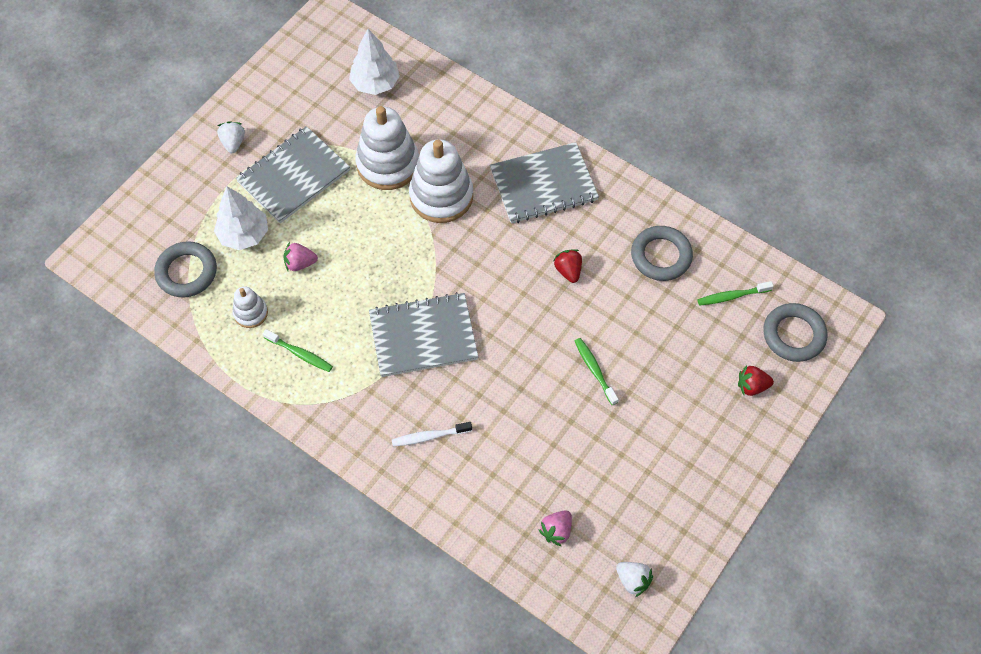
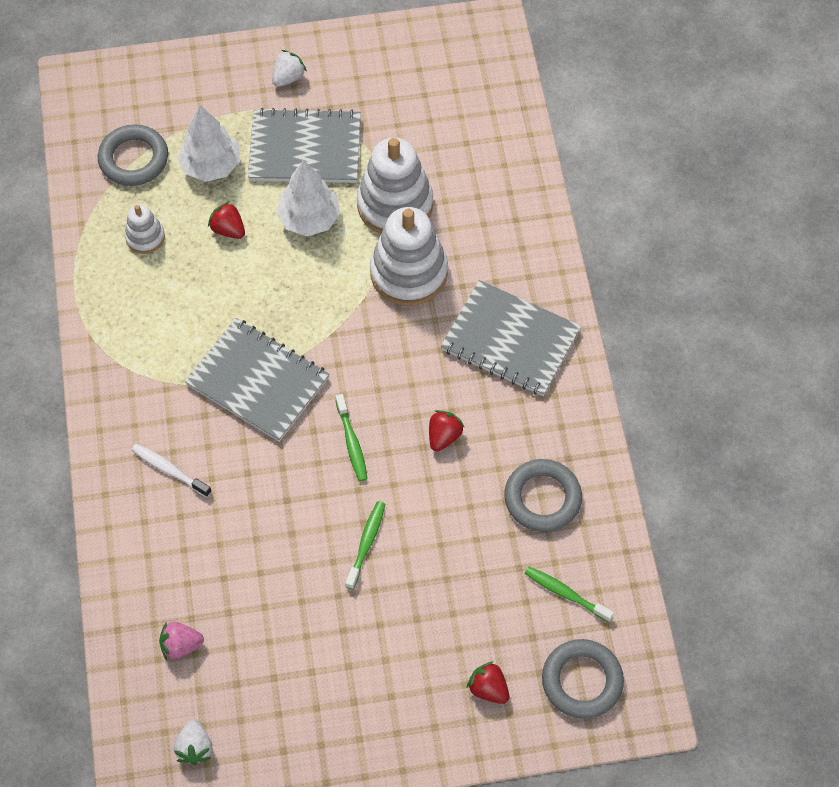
camera: 45 degrees right, 0 degrees up
green toothbrush [263,329,333,372] -> green toothbrush moved to [335,394,367,481]
pink strawberry [283,242,318,271] -> red strawberry [208,201,245,239]
white tree [349,29,400,95] -> white tree moved to [277,160,340,236]

